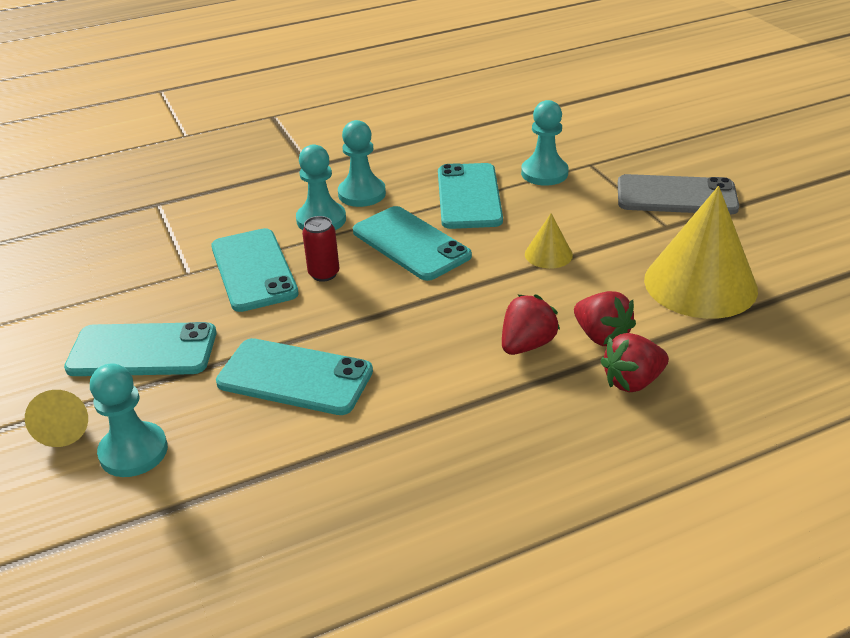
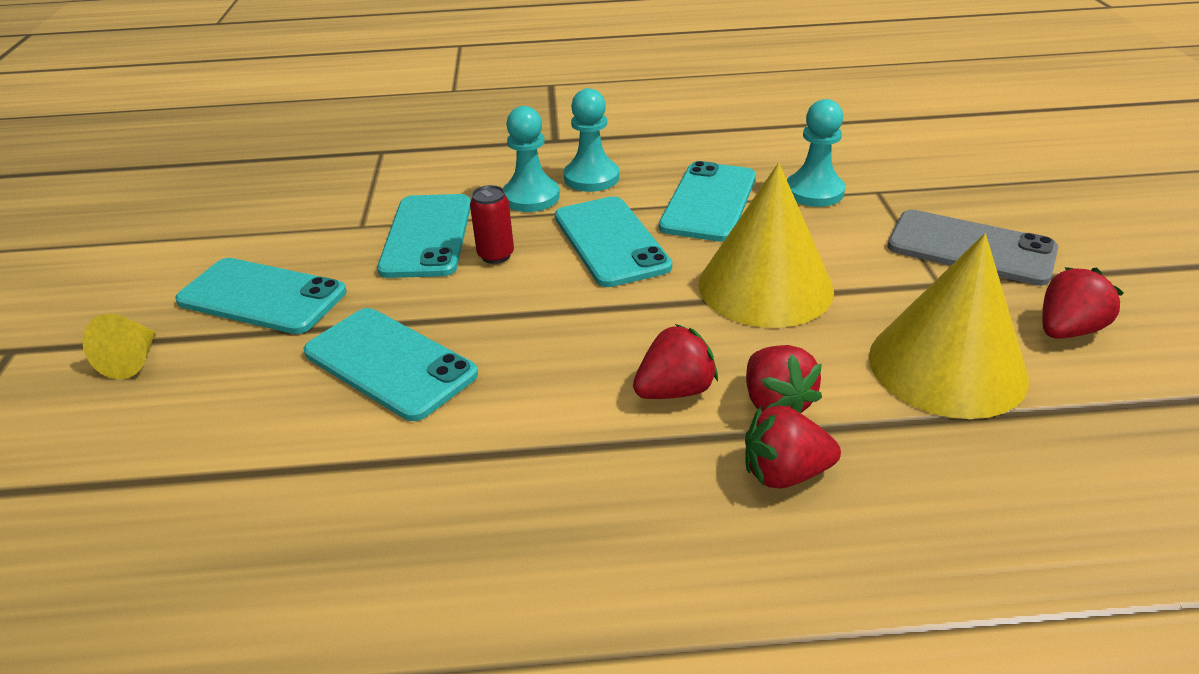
camera: 20 degrees right, 0 degrees up
turquoise pawn [90,363,168,477] -> none
yellow cone [525,213,573,269] -> yellow cone [699,163,834,328], size x2.19
none -> red strawberry [1043,267,1124,339]

